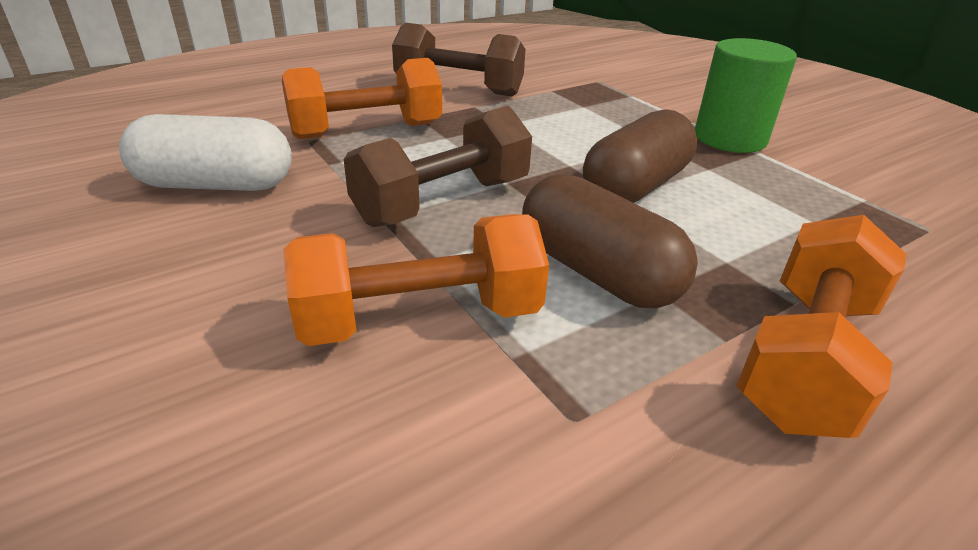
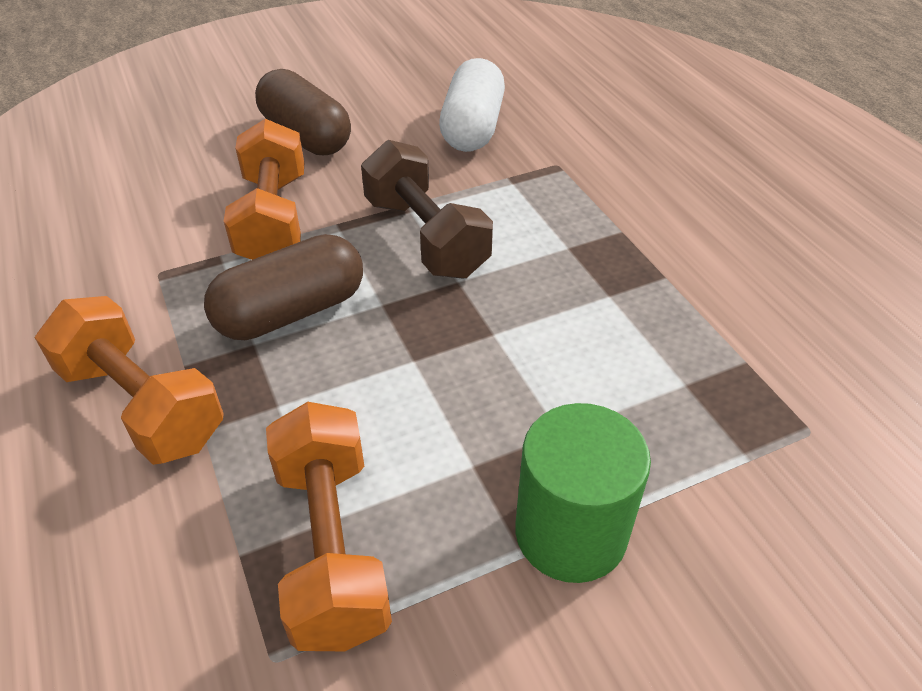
camera: 100 degrees right, 10 degrees up
orange dumbbell [282,58,442,139] -> orange dumbbell moved to [266,402,392,651]
brown dumbbell [392,23,526,97] -> none
brown capsule [583,109,697,203] -> brown capsule moved to [255,69,351,155]

